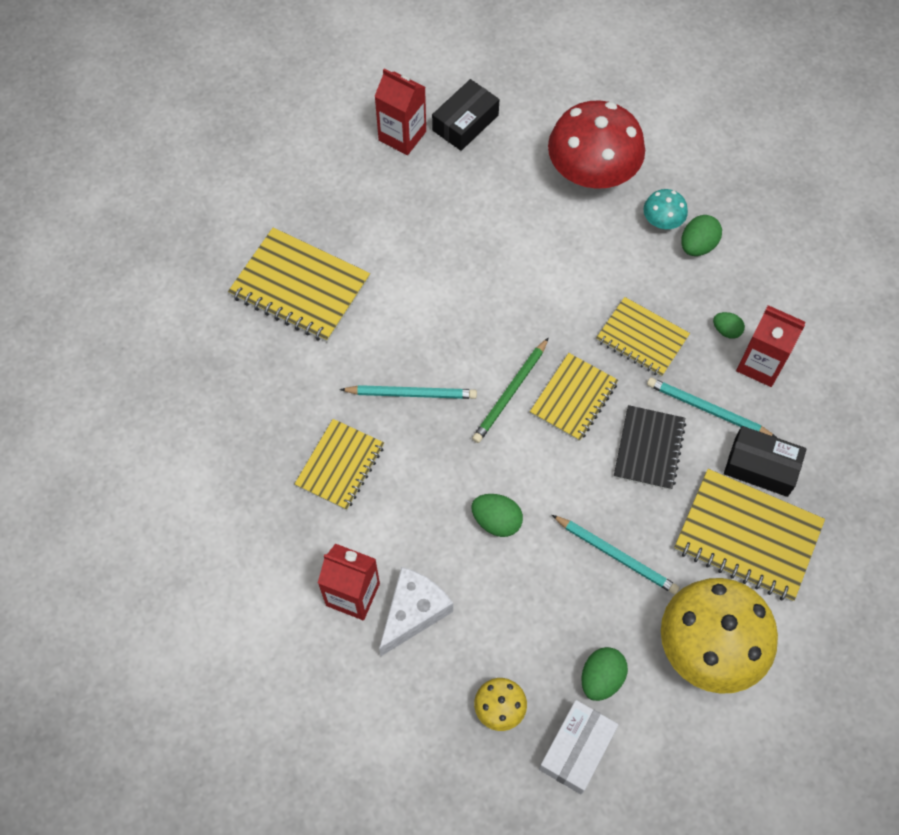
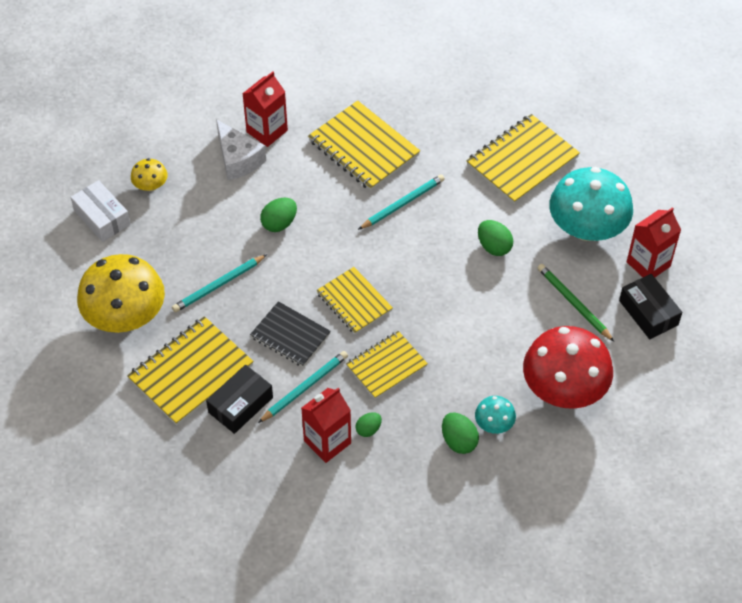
camera: 110 degrees right, 10 degrees down
yellow notebook [295,419,384,510] -> yellow notebook [308,100,420,191], size x1.54
turquoise pencil [340,385,477,399] -> turquoise pencil turned 150 degrees counterclockwise [358,174,445,230]
green pencil [472,337,549,443] -> green pencil moved to [538,264,614,342]
green egg [581,647,628,701] -> green egg moved to [478,220,513,256]
none -> turquoise mushroom [549,167,633,241]

